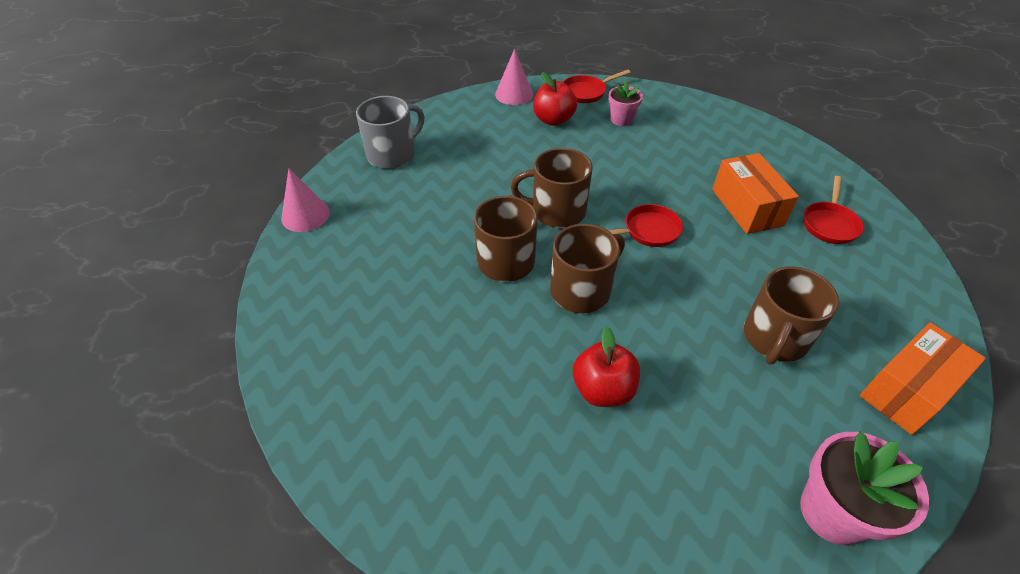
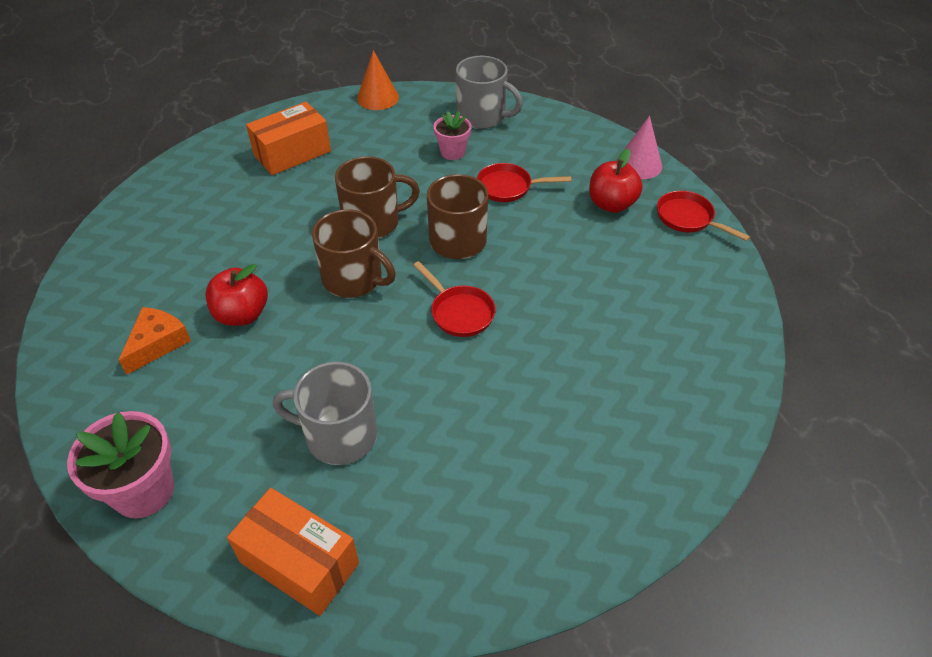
camera: 70 degrees right, 0 degrees up
pink cone [281,168,330,232] -> orange cone [357,50,399,110]
pink flower pot [609,81,643,126] -> pink flower pot moved to [434,111,471,160]
orange box [712,153,799,234] -> orange box moved to [246,102,331,175]
brown mug [744,266,839,364] -> grey mug [273,362,377,465]
red pan [804,176,864,244] -> red pan moved to [477,163,571,202]
none -> orange cheese [119,307,191,375]

